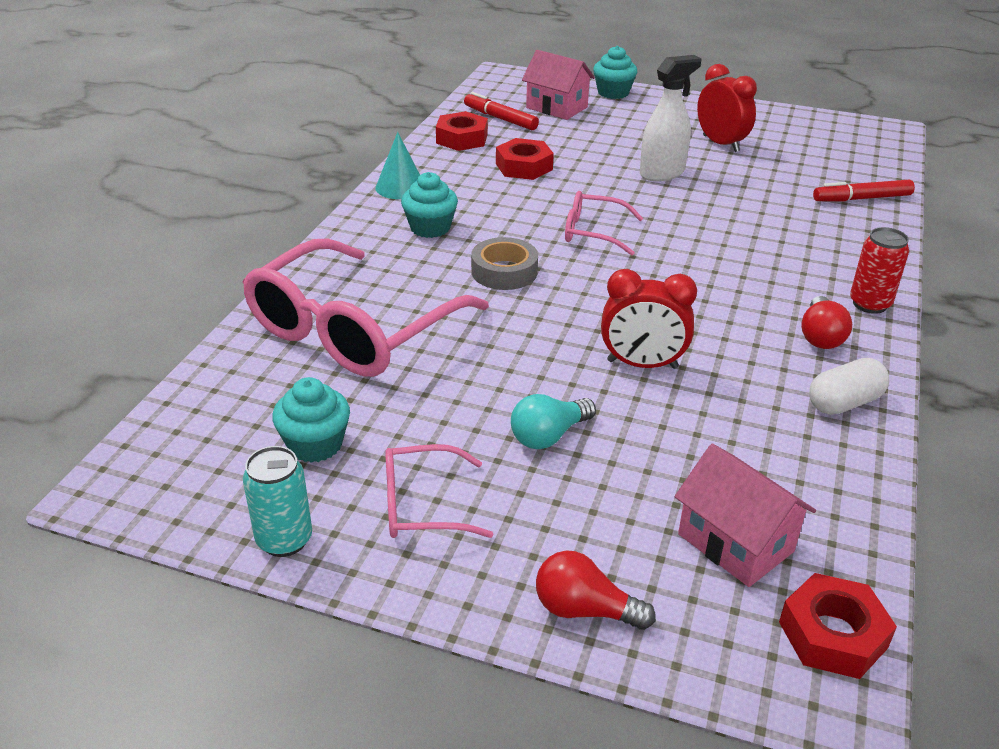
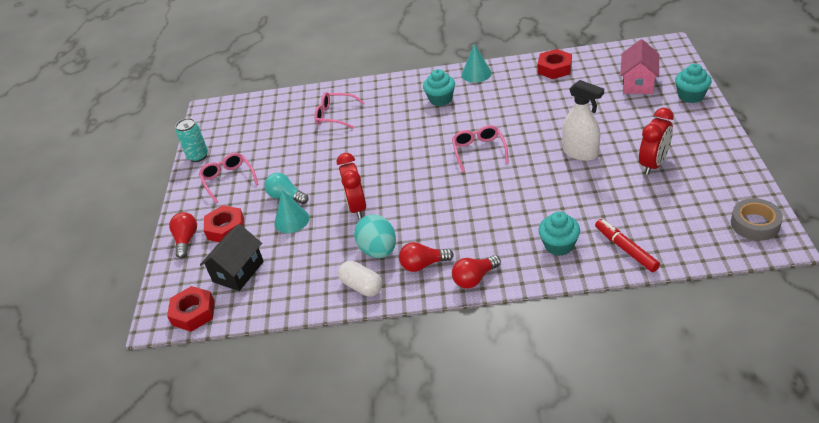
camera: 75 degrees right, 5 degrees up
pink glasses [243,239,489,377] -> pink glasses [314,92,365,129], size x0.48
turquoise cupcake [272,377,350,463] -> turquoise cupcake moved to [538,211,580,256]
red marker [464,92,539,130] -> none
grey tape [471,237,538,290] -> grey tape moved to [731,198,783,241]
red nut [496,138,554,180] -> red nut moved to [204,205,244,242]
pink house [675,444,816,587] -> black house [200,224,264,291]
red can [850,227,909,314] -> red light bulb [452,255,501,289]
none -> turquoise cone [275,190,309,233]
none -> turquoise egg [354,215,396,258]

